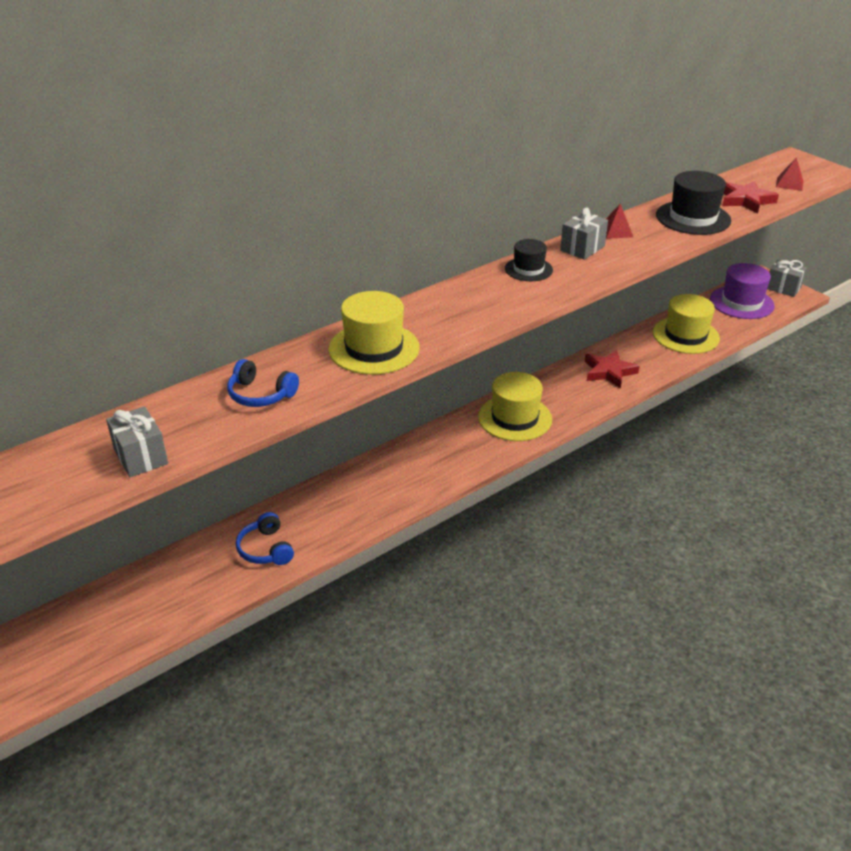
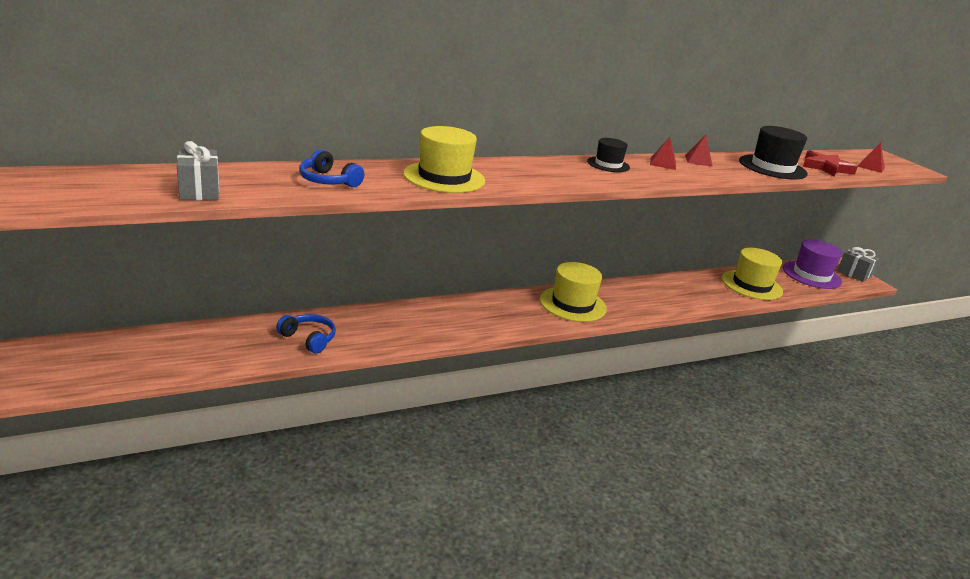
camera: 10 degrees right, 10 degrees down
blue headphones [236,512,294,565] -> blue headphones turned 135 degrees clockwise [276,314,336,354]
grey gift [560,208,608,260] -> red pyramid [650,137,676,170]
red star [585,350,639,389] -> none

